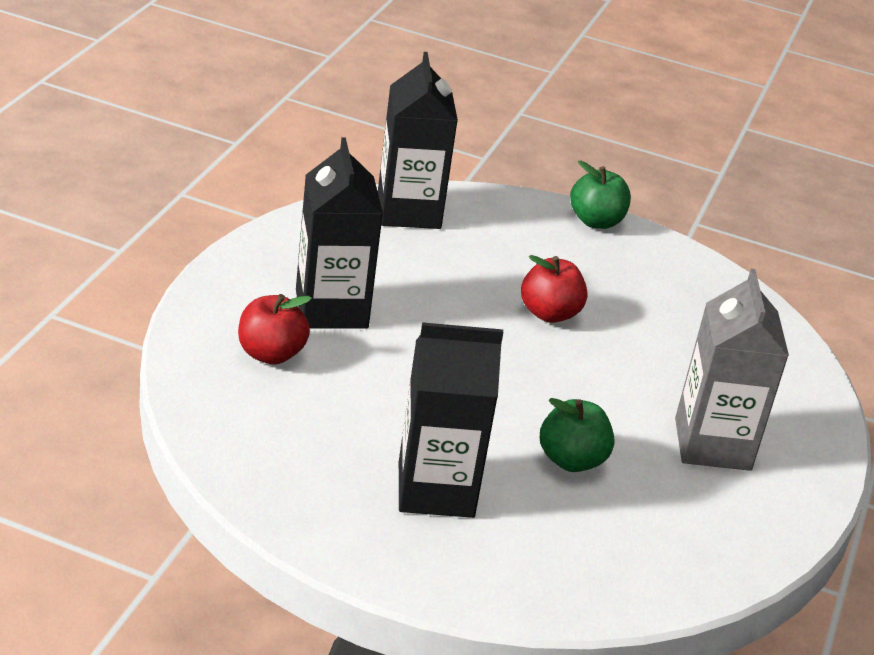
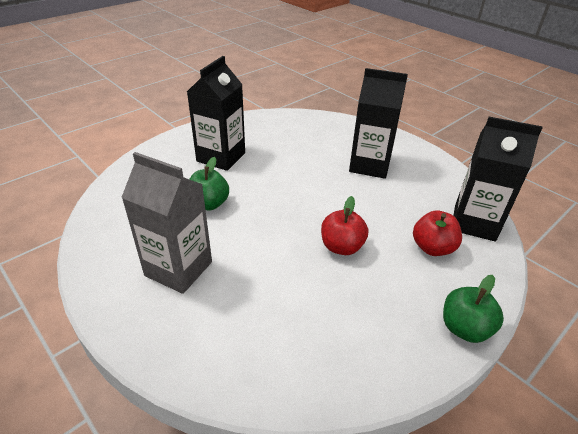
camera: 120 degrees right, 5 degrees up
red apple [238,294,312,364] -> red apple moved to [413,211,462,256]

